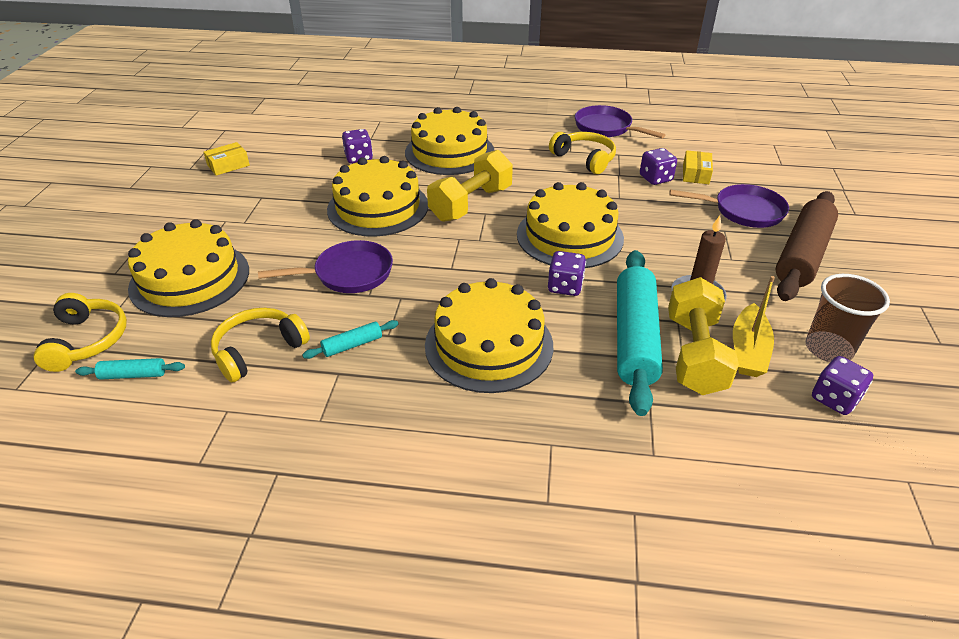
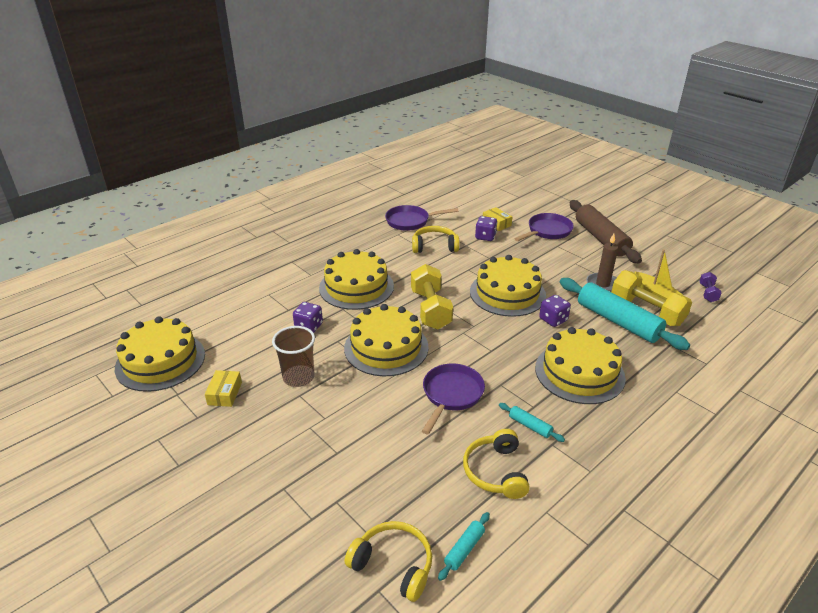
camera: 50 degrees left, 5 degrees down
yellow cake [128,219,249,317] -> yellow cake moved to [115,316,205,392]
turquoise rolling pin [302,320,399,359] -> turquoise rolling pin turned 60 degrees counterclockwise [499,403,565,442]
brown cup [806,274,890,362] -> brown cup moved to [272,326,315,387]
purple dice [812,356,873,415] -> purple dumbbell [700,272,722,302]

